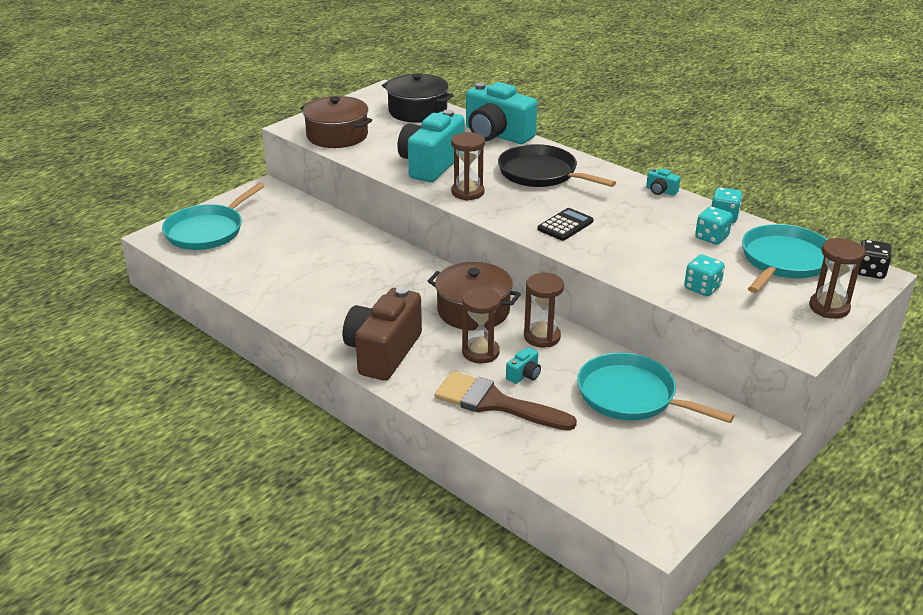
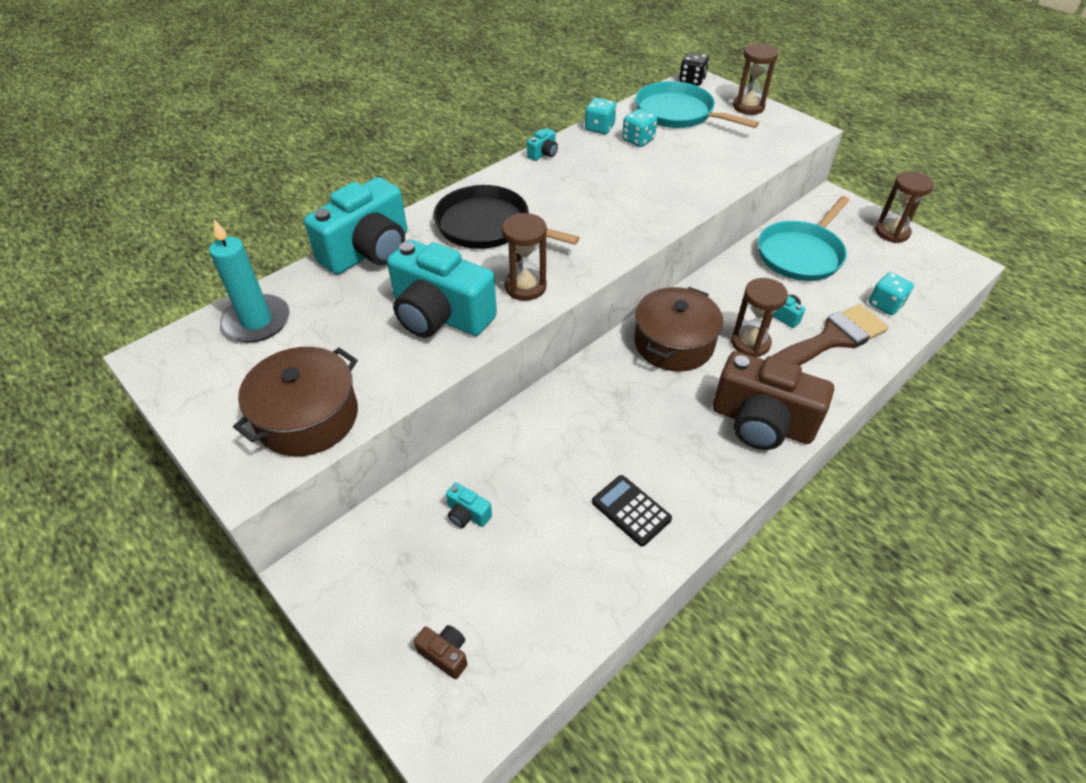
camera: 85 degrees left, 15 degrees up
turquoise pan [162,183,264,250] -> brown camera [414,625,467,679]
black pot [382,73,454,123] -> turquoise candle [209,219,289,342]
brown brush [435,371,577,431] -> brown brush turned 150 degrees counterclockwise [773,304,889,365]
black pan [498,144,616,187] -> black pan turned 75 degrees clockwise [433,185,580,249]
brown hourglass [524,273,564,348] -> brown hourglass moved to [875,171,934,243]
black calculator [537,208,593,241] -> black calculator moved to [592,475,672,546]
turquoise dice [684,255,725,296] -> turquoise dice moved to [869,272,914,315]
none -> turquoise camera [446,483,492,528]

